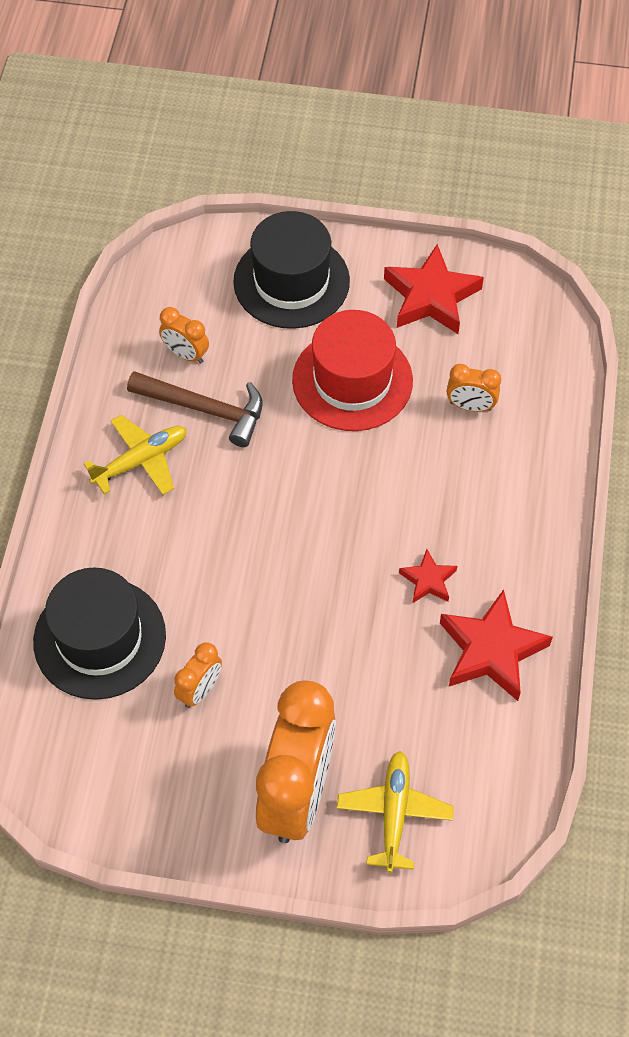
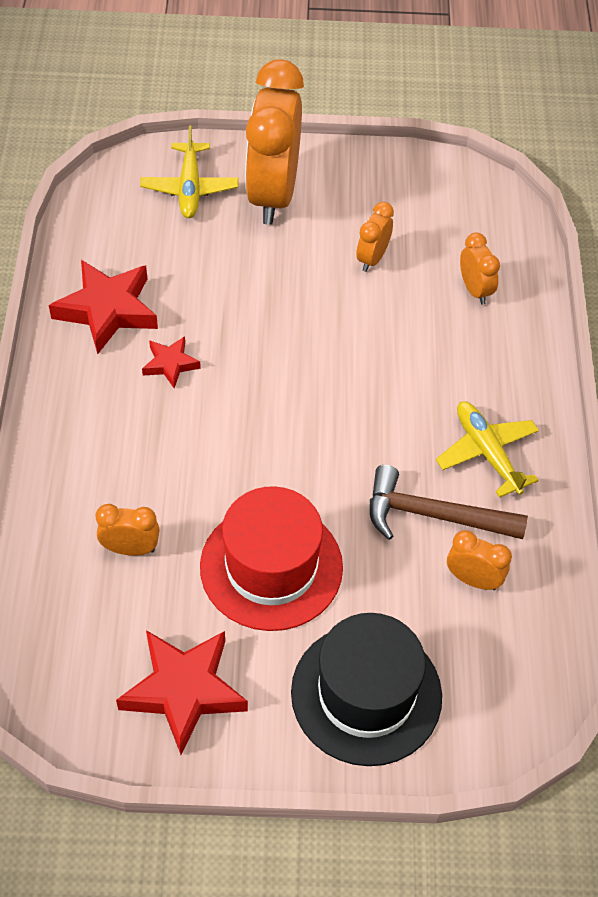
camera: 170 degrees right, 5 degrees down
black hat [33,567,166,700] -> orange clock [460,232,500,305]
yellow plane [84,415,187,495] -> yellow plane turned 105 degrees clockwise [436,401,539,498]

